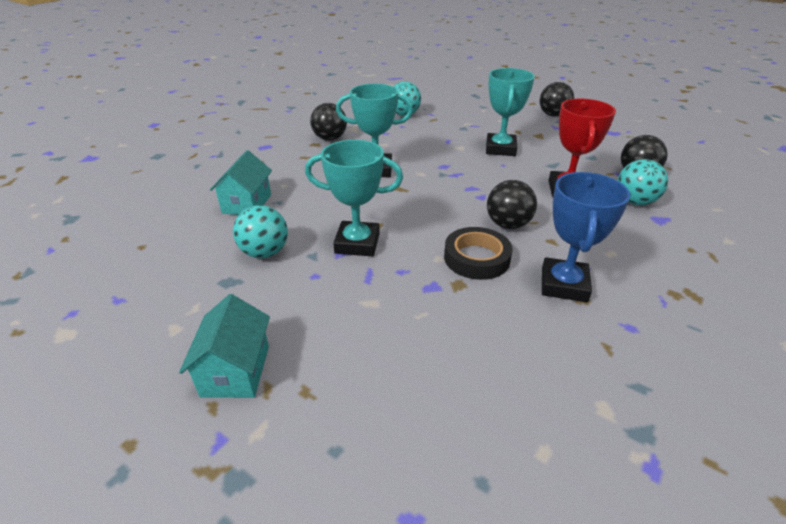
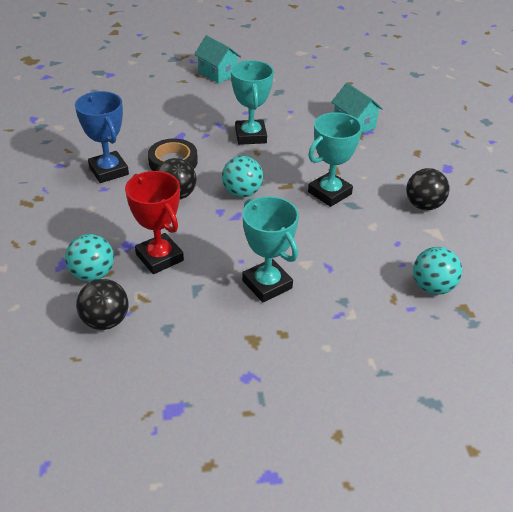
camera: 135 degrees right, 5 degrees up
turquoise ball [233,205,288,258] -> turquoise ball moved to [222,156,263,197]
turquoise trophy [305,140,403,256] -> turquoise trophy turned 60 degrees counterclockwise [231,60,274,145]
black ball [540,82,574,117] -> none

